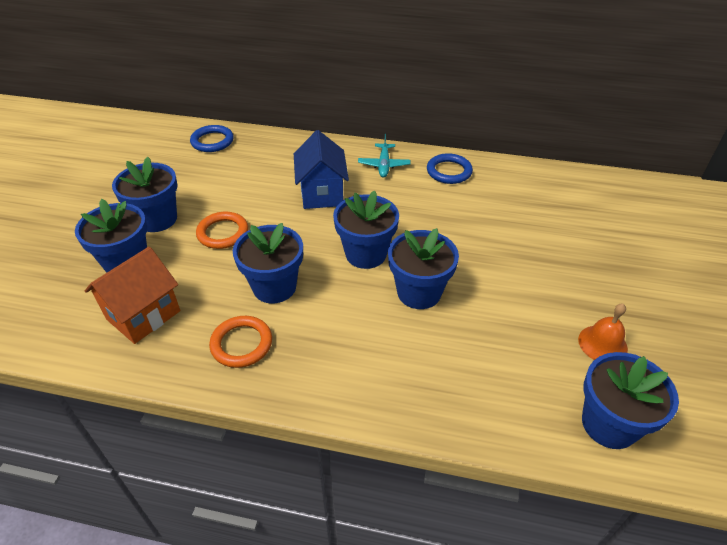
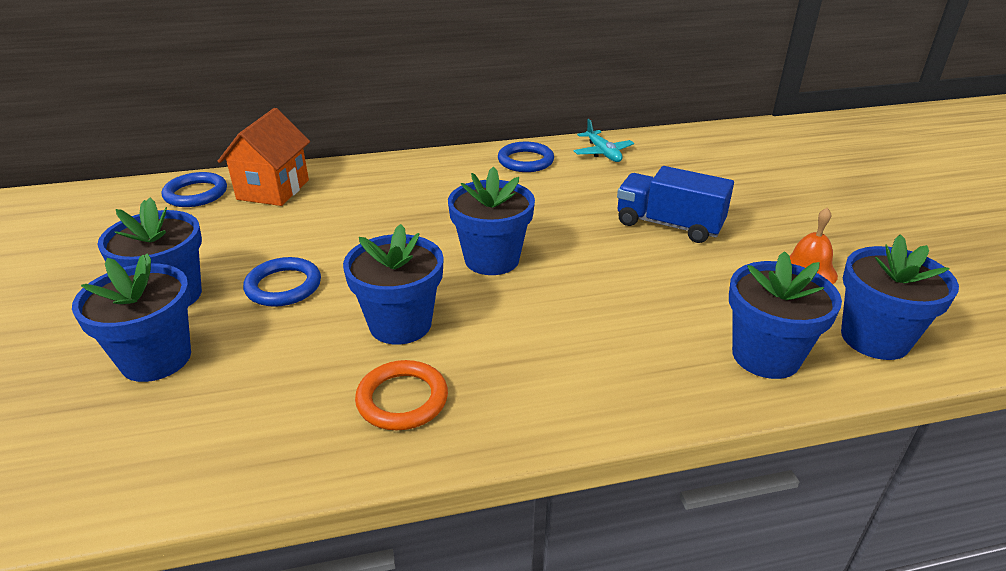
camera: 25 degrees left, 10 degrees down
orange house [85,247,180,344] -> orange house moved to [218,108,310,206]
orange ring [196,212,248,249] -> blue ring [243,257,321,307]
blue house [294,130,349,209] -> none
turquoise plane [358,134,410,178] -> turquoise plane moved to [574,119,634,162]
blue flower pot [388,228,459,309] -> blue flower pot moved to [729,251,842,379]
none -> blue truck [617,166,734,243]

